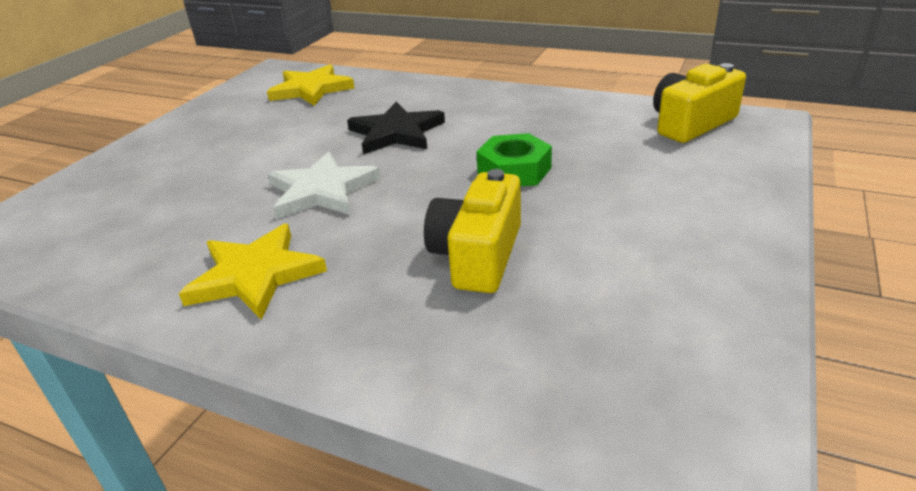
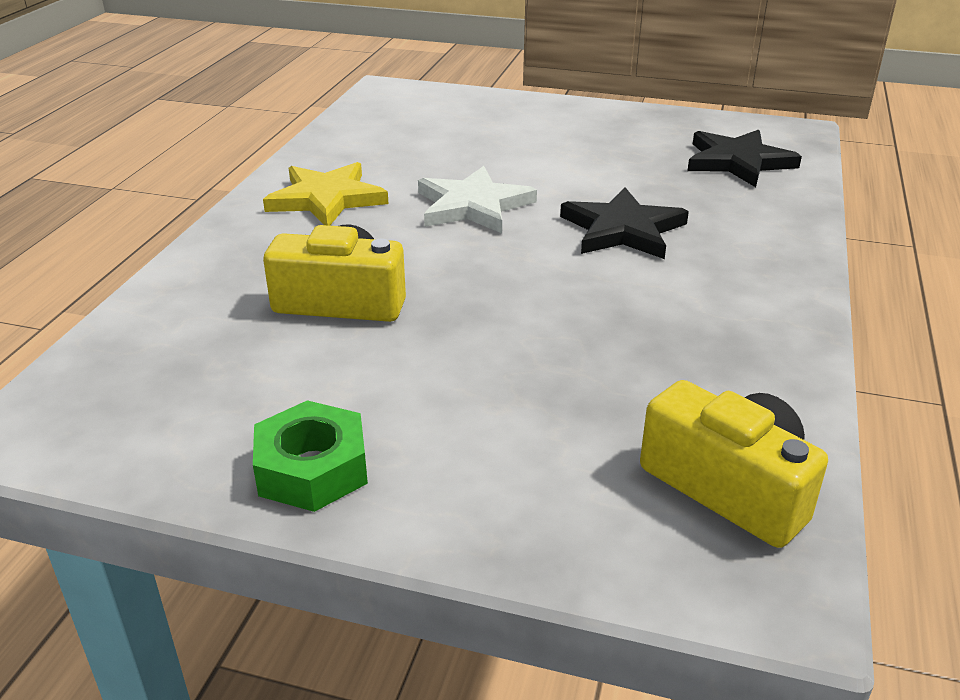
camera: 80 degrees right, 0 degrees up
yellow star [267,64,355,106] -> black star [687,130,802,187]
green nut [477,133,552,186] -> green nut moved to [253,400,368,512]

